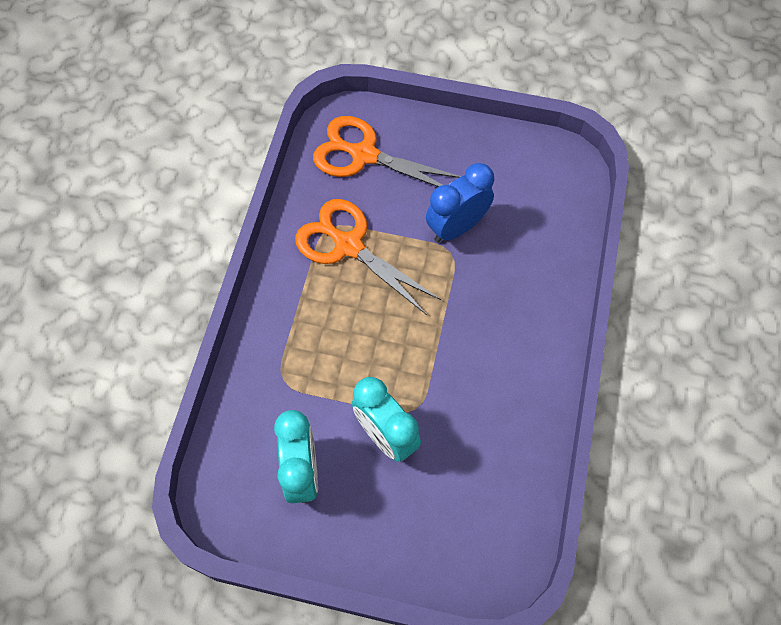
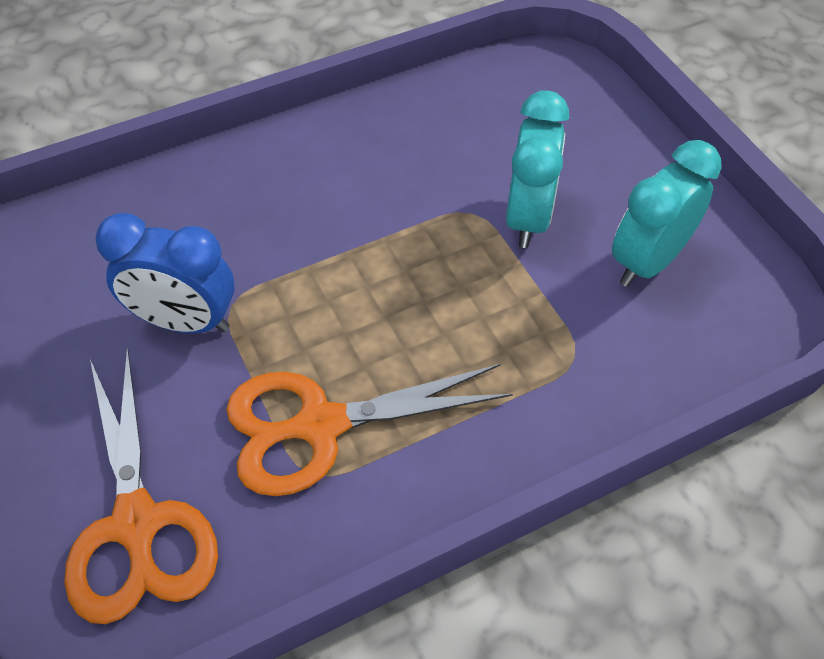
camera: 130 degrees left, 10 degrees down
orange scissors [295,199,441,315] -> orange scissors turned 75 degrees clockwise [226,364,513,496]

